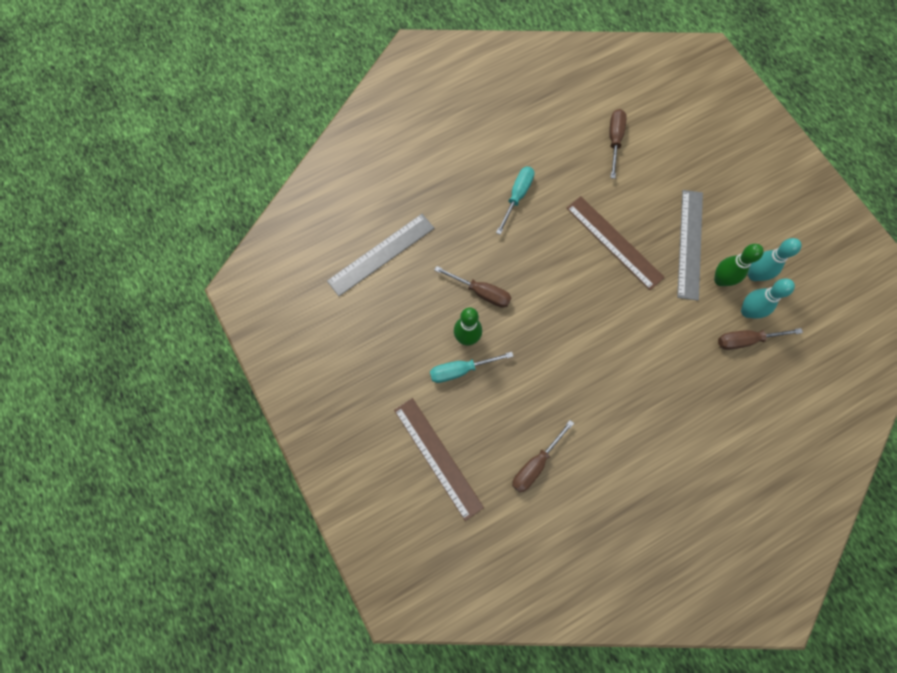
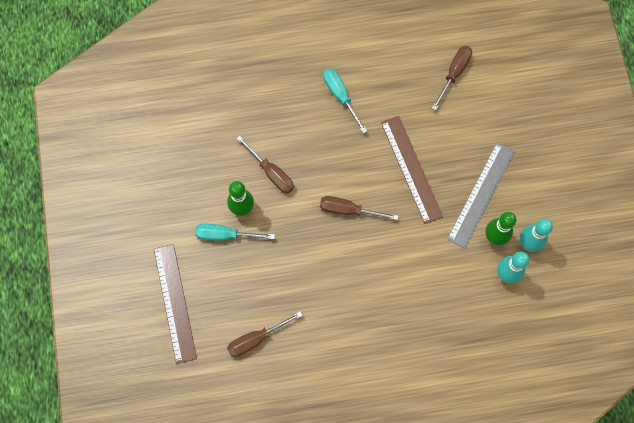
camera: 20 degrees right, 0 degrees up
grey ruler [327,214,434,296] -> none
turquoise screwdriver [496,167,534,235] -> turquoise screwdriver turned 75 degrees counterclockwise [323,68,367,133]
brown screwdriver [718,328,803,350] -> brown screwdriver moved to [320,196,398,220]

